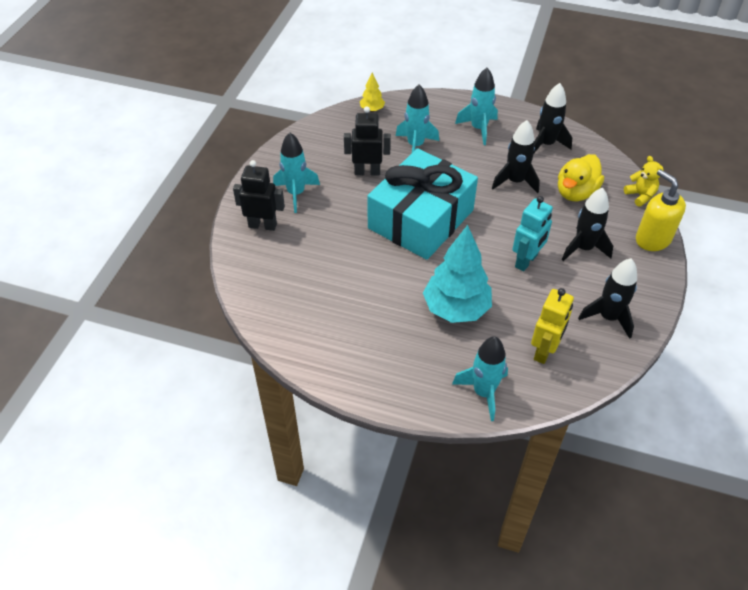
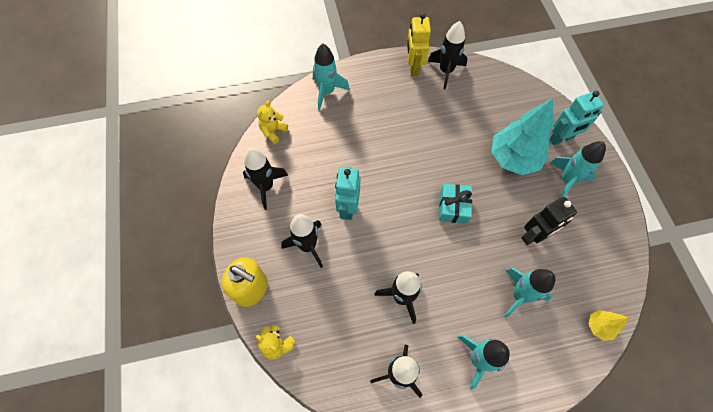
camera: 150 degrees right, 15 degrees up
black robot [233,160,285,231] -> turquoise robot [550,91,604,145]
turquoise gift [367,148,478,260] -> turquoise gift [439,184,472,224], size x0.42
turquoise tree [423,225,492,323] -> turquoise tree moved to [491,98,553,175]
yellow robot [531,288,574,364] -> yellow robot moved to [407,13,431,76]
yellow duck [558,154,604,201] -> none
none -> yellow teddy bear [257,100,288,144]
none -> black rocket [427,21,468,89]

